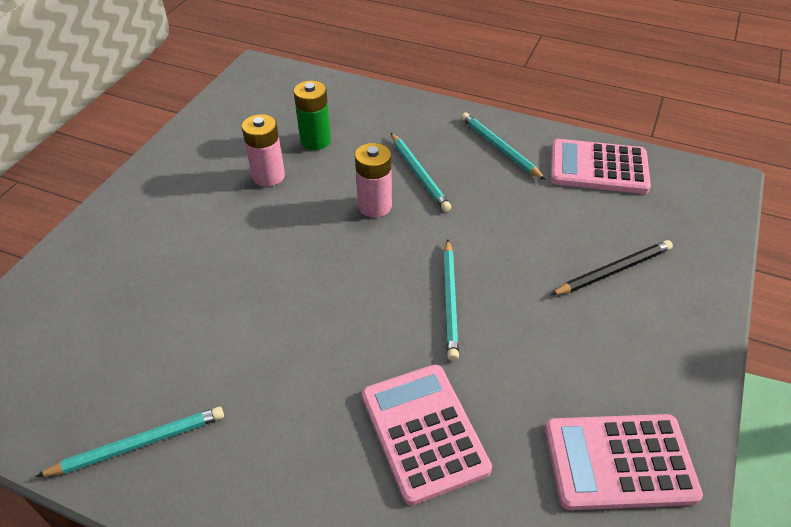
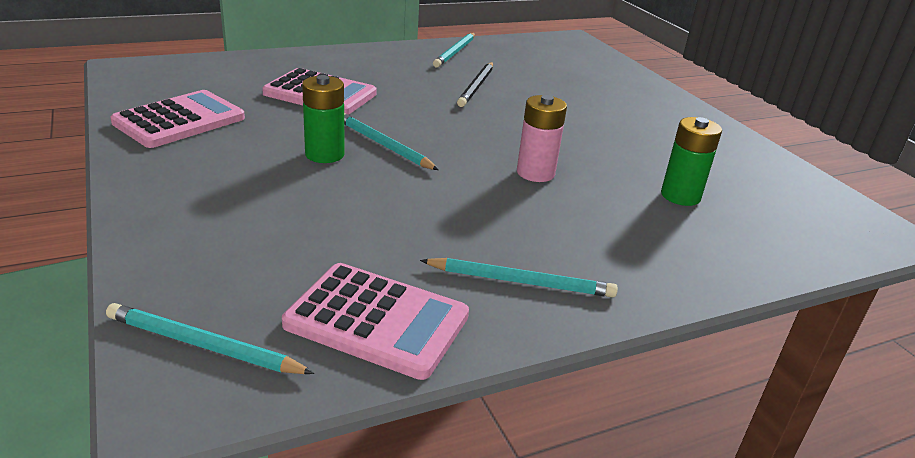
camera: 130 degrees right, 15 degrees down
pink battery [242,114,285,187] -> none
turquoise pencil [391,133,452,212] -> turquoise pencil moved to [106,303,315,374]
pink calculator [551,139,651,194] -> pink calculator turned 60 degrees clockwise [282,263,469,380]
black pencil [551,240,673,295] -> black pencil moved to [457,62,493,107]
none -> green battery [302,75,345,163]

